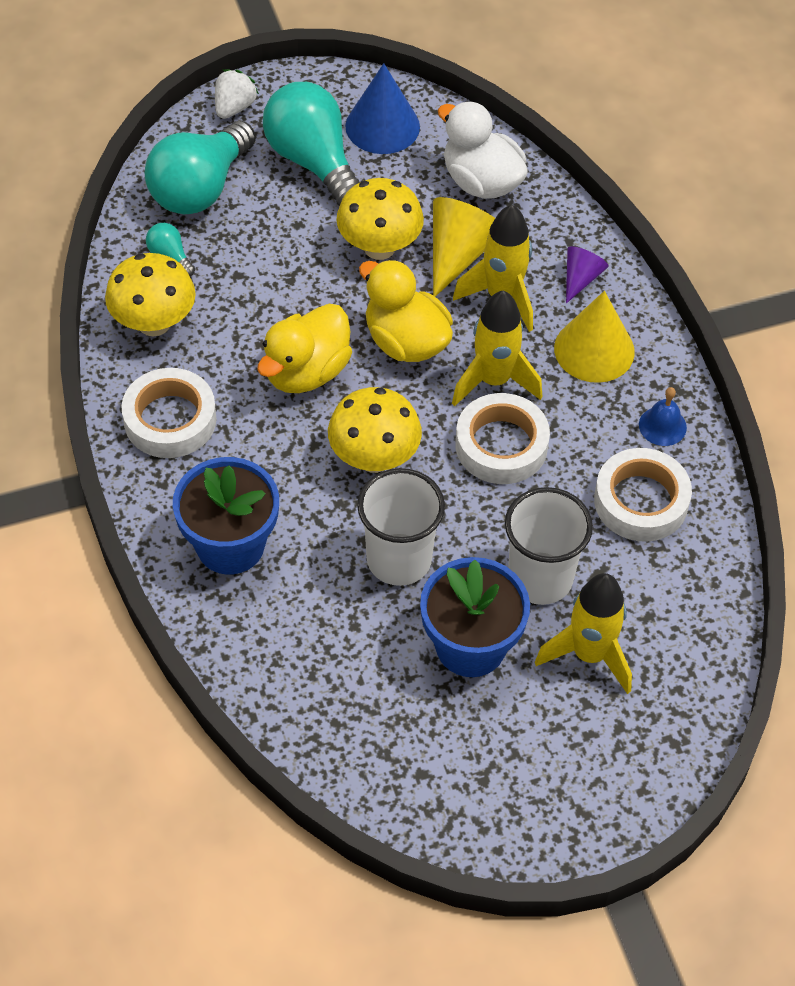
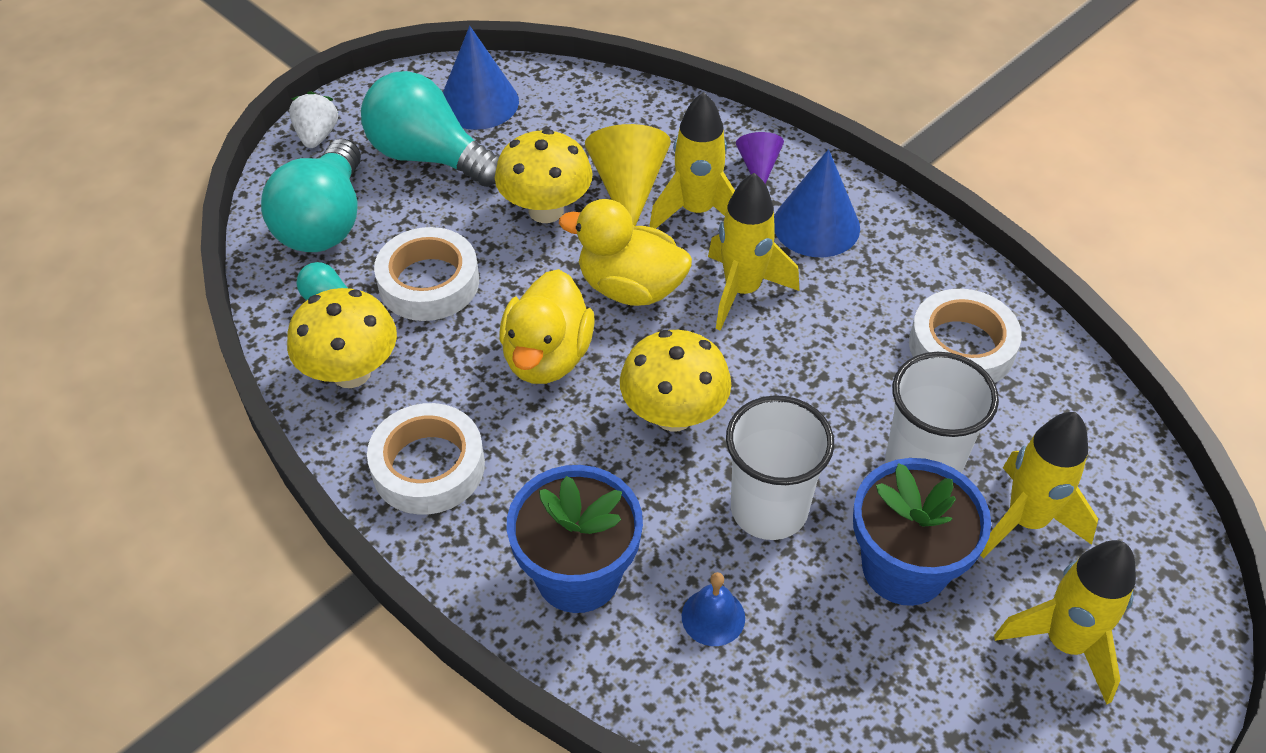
camera: 25 degrees left, 5 degrees down
white duck [438,101,528,199] -> none
white tape [455,393,550,484] -> white tape moved to [374,227,479,321]
yellow cone [554,291,635,383] -> blue cone [774,149,860,257]
blue bell [639,387,687,446] -> blue bell moved to [682,572,745,646]
none -> yellow rocket [994,540,1136,704]

